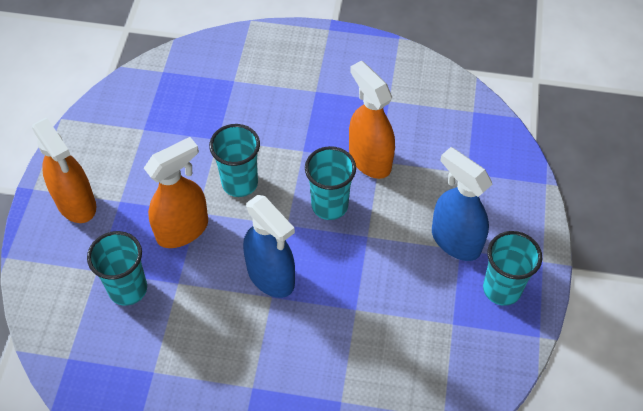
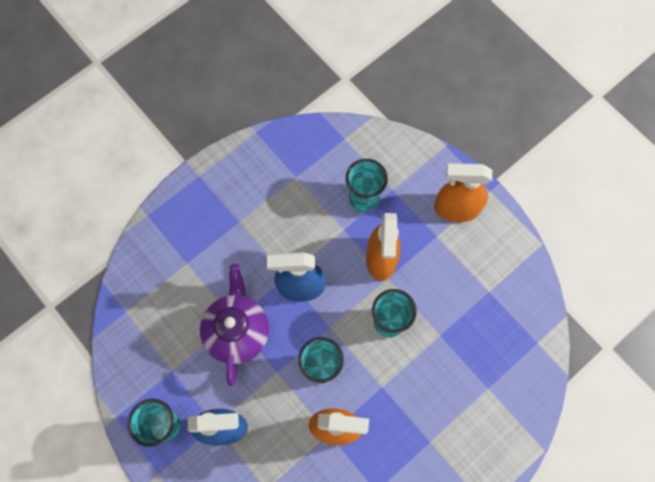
camera: 130 degrees right, 15 degrees up
none -> purple teapot [200,264,269,386]

